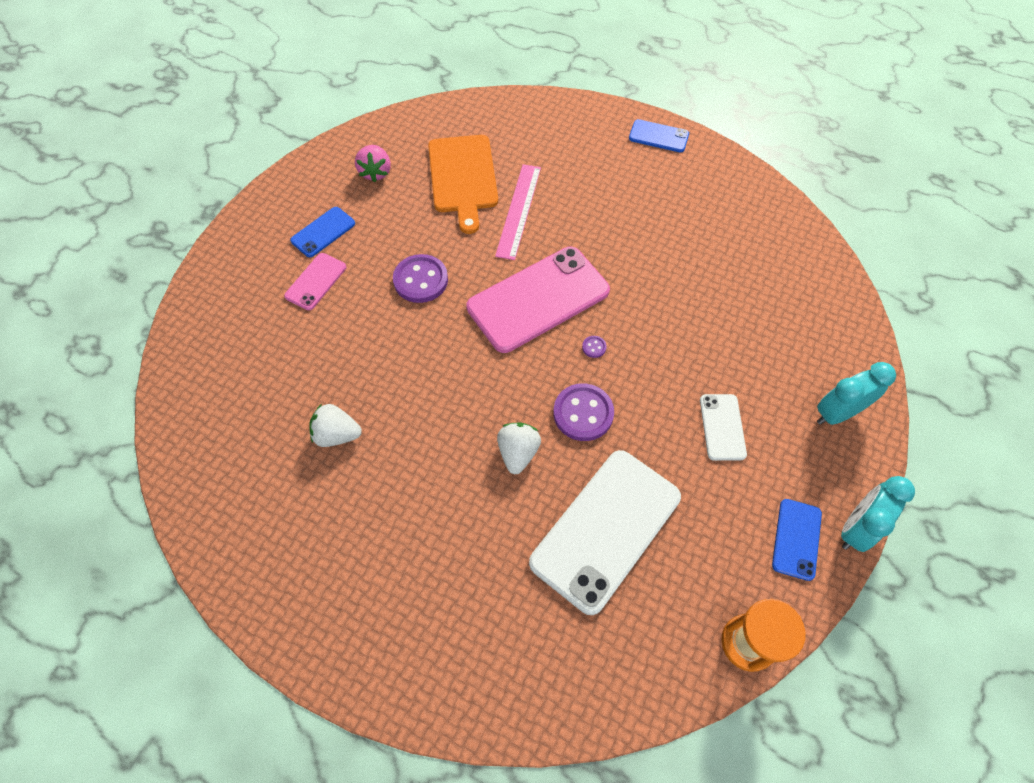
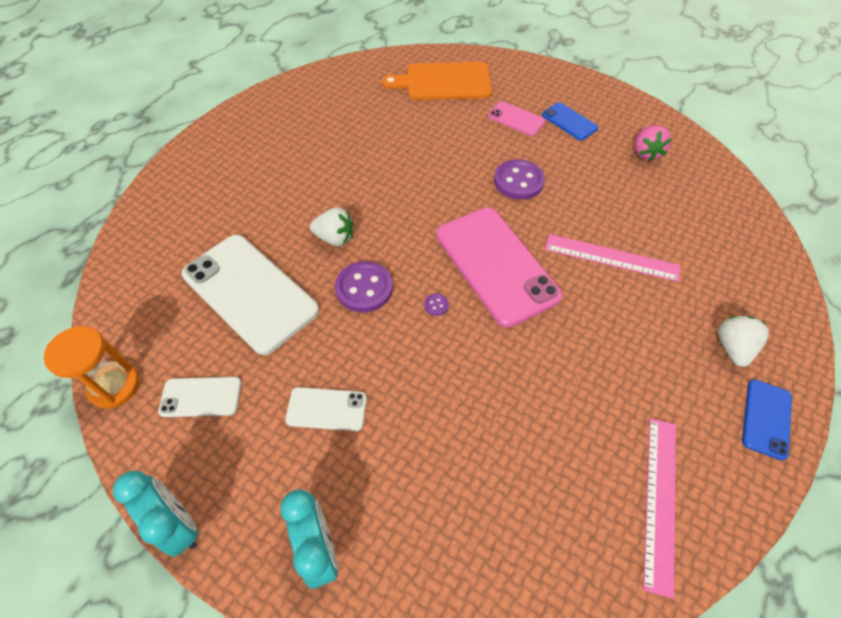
camera: 95 degrees right, 5 degrees down
white strawberry [309,404,362,447] -> white strawberry moved to [718,316,769,367]
pink strawberry [355,145,391,182] -> pink strawberry turned 90 degrees counterclockwise [635,125,671,161]
orange cutting board [428,135,498,234] -> orange cutting board moved to [382,62,492,100]
blue phone [772,499,822,581] -> none
none -> white phone [158,377,241,417]
none -> pink ruler [643,418,676,599]

